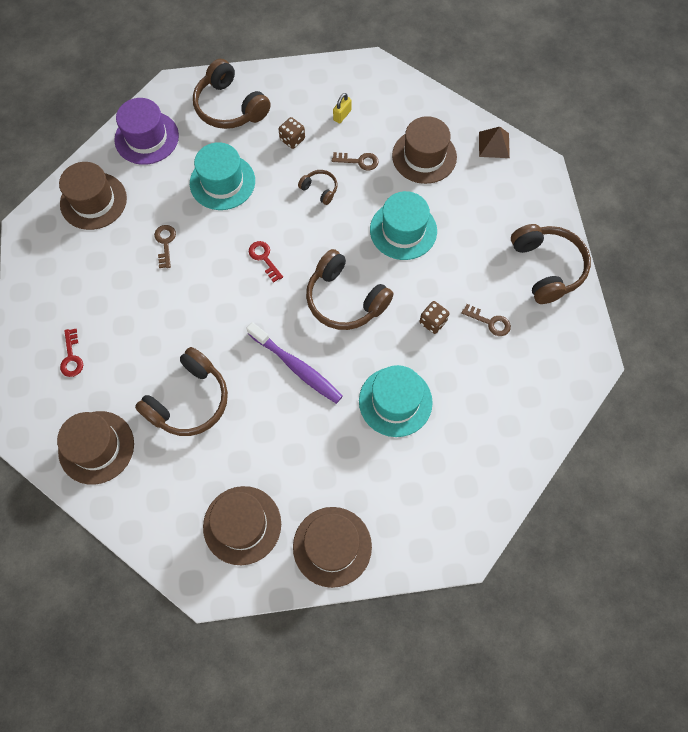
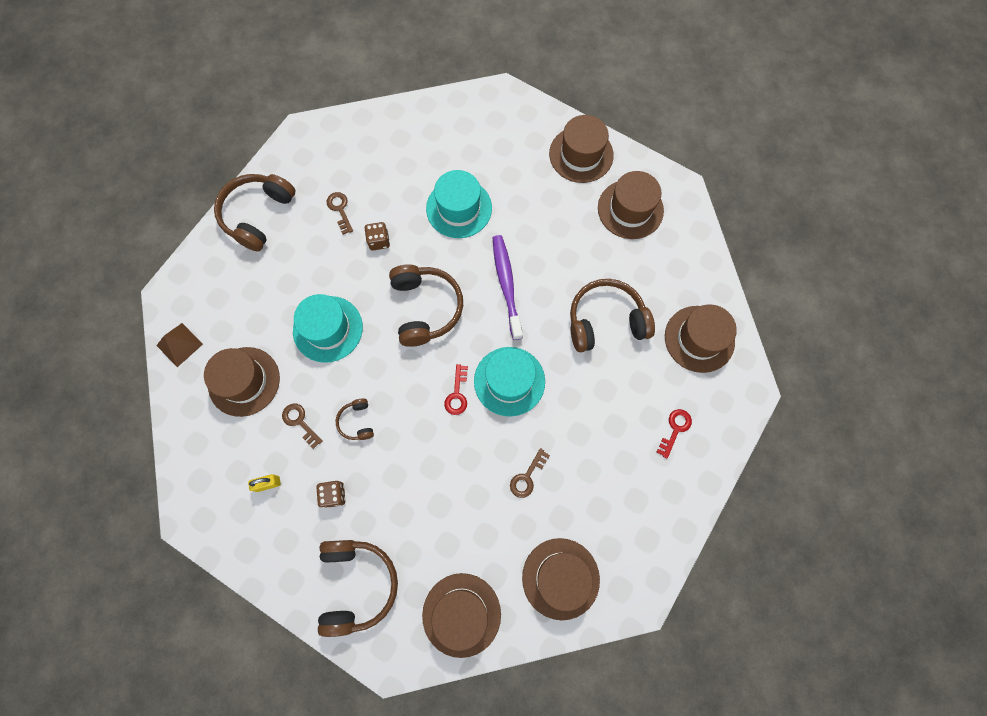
camera: 140 degrees left, 5 degrees up
purple hat [114,98,179,165] -> brown hat [422,573,501,658]
turquoise hat [190,142,255,210] -> turquoise hat moved to [474,347,545,417]

